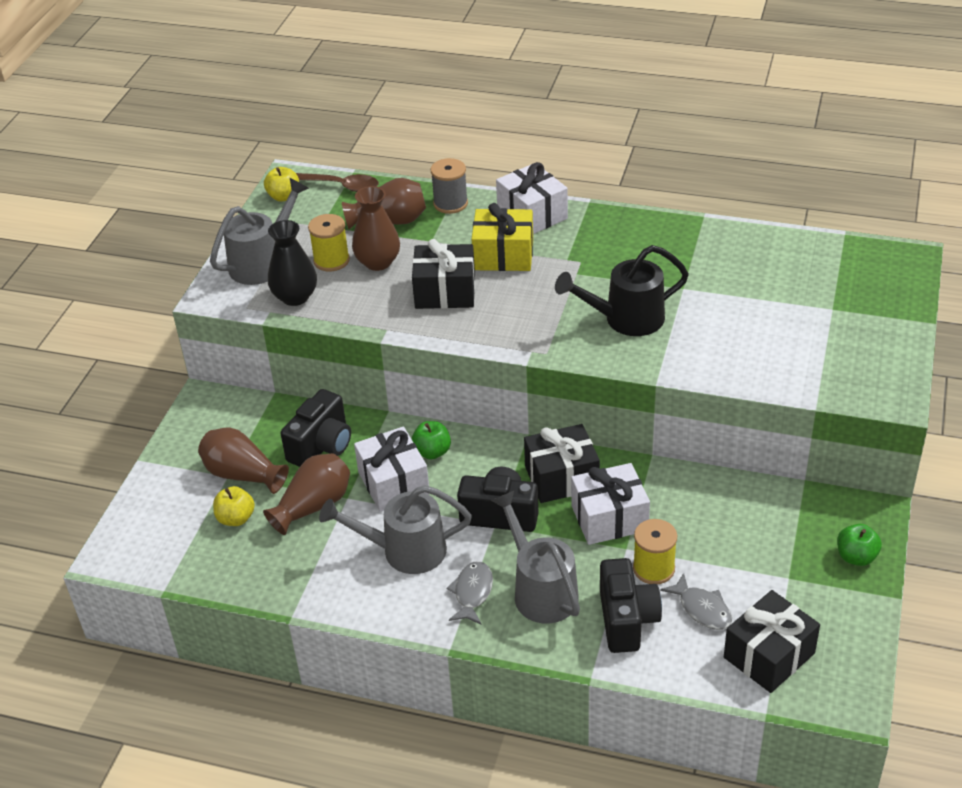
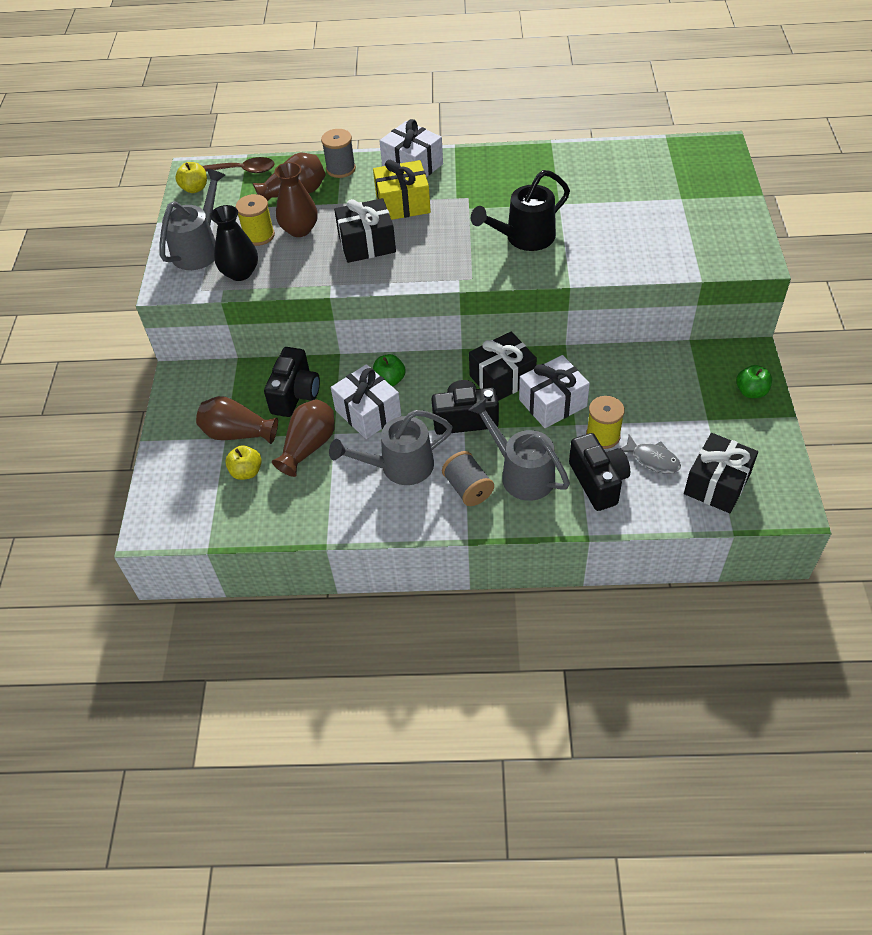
camera: 15 degrees left, 10 degrees up
grey fish [446,561,493,625] -> grey spool [442,451,494,506]

